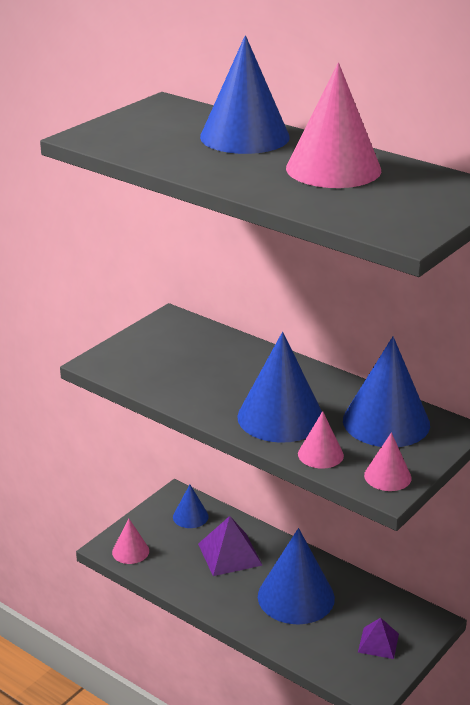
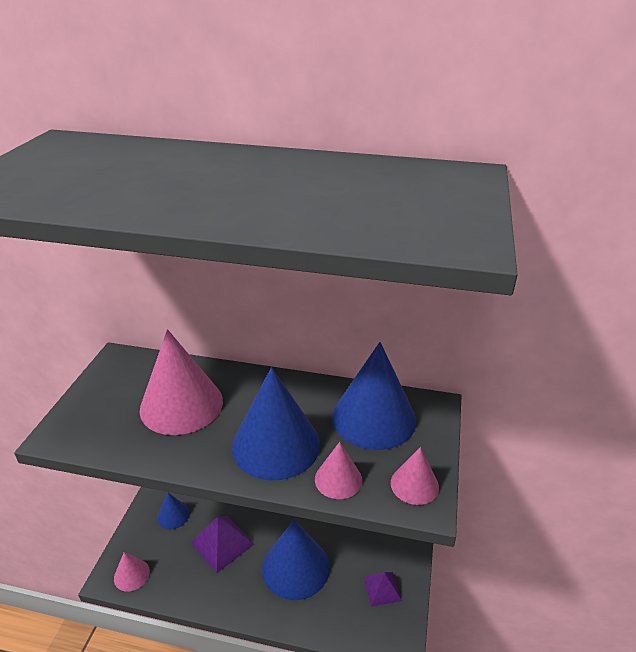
camera: 25 degrees left, 5 degrees up
blue cone [200,35,290,154] -> none
pink cone [286,62,381,188] -> pink cone moved to [139,329,223,435]

